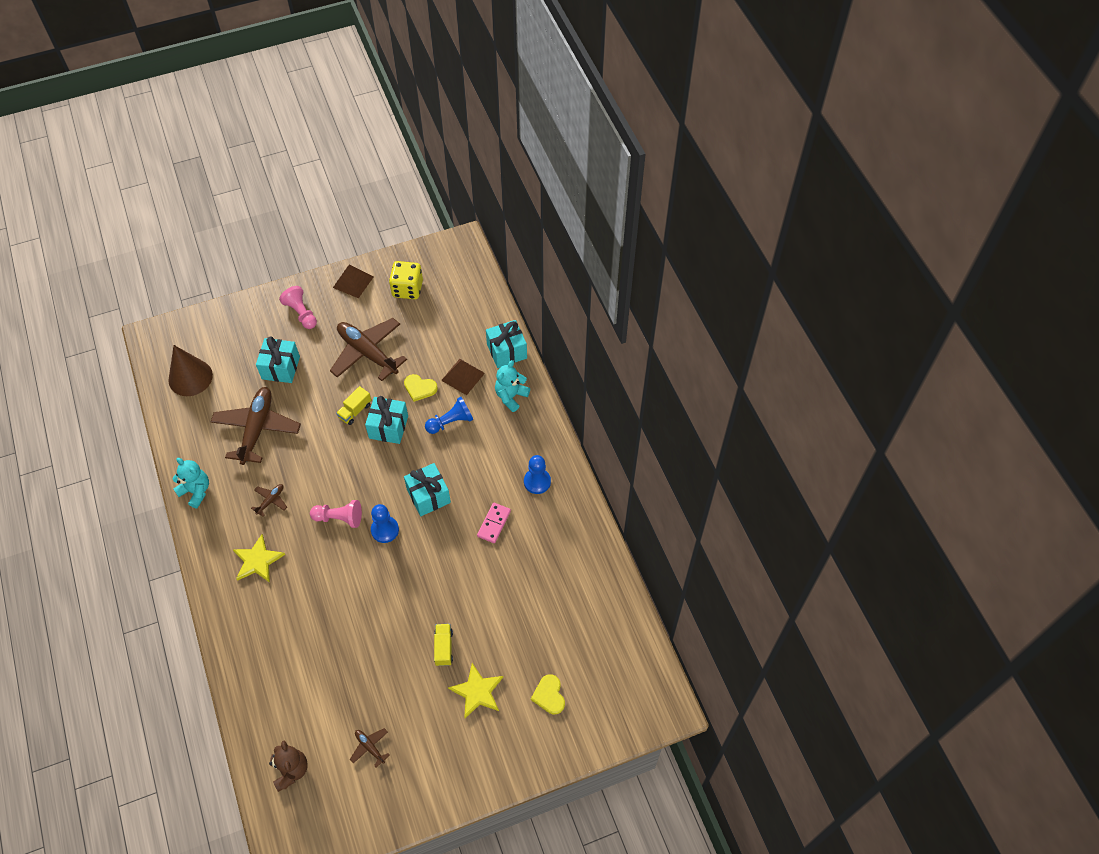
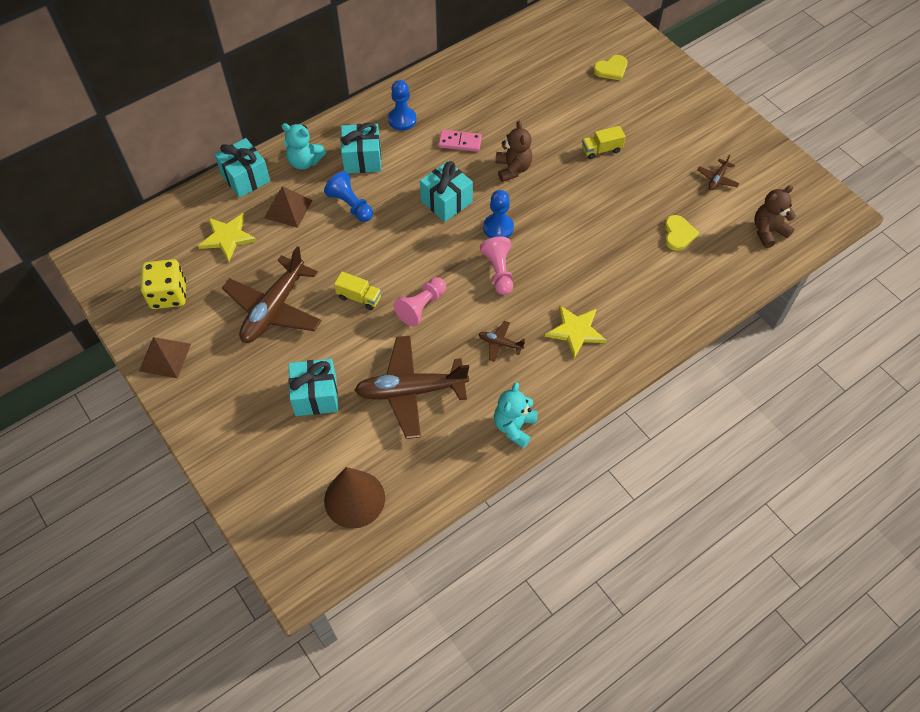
camera: 105 degrees left, 0 degrees up
pink pawn [279,286,317,329] -> pink pawn moved to [393,277,446,327]
turquoise gift [365,396,408,444] -> turquoise gift moved to [340,122,381,173]
yellow heart [404,374,438,402] -> yellow heart moved to [665,215,699,251]
yellow star [448,663,503,718] -> yellow star moved to [198,213,257,261]
none -> brown teddy bear [495,121,532,182]

